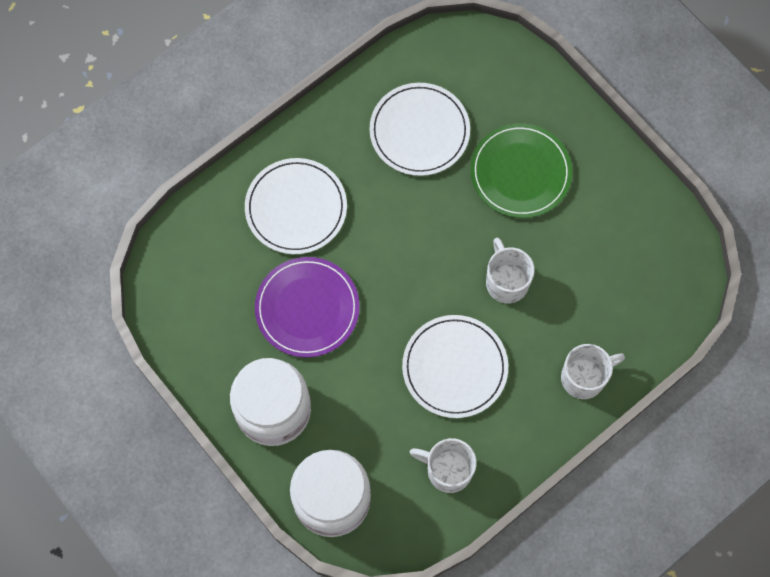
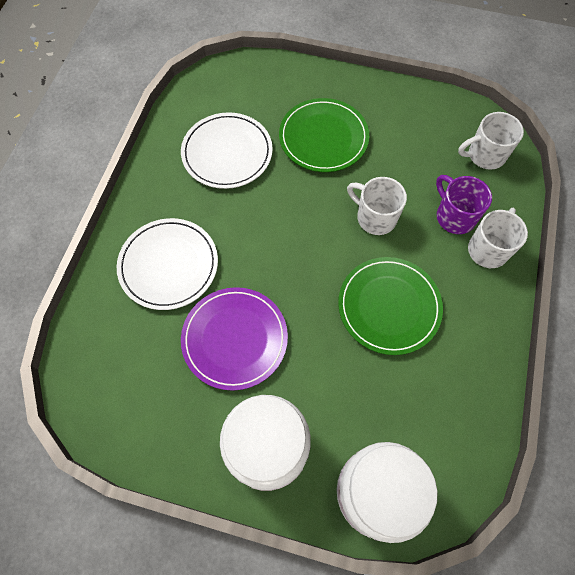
camera: 35 degrees left, 5 degrees down
white plate [402,315,508,418] -> green plate [338,257,443,355]
white mug [410,438,477,493] -> white mug moved to [458,112,524,170]
none -> purple mug [436,175,492,234]

